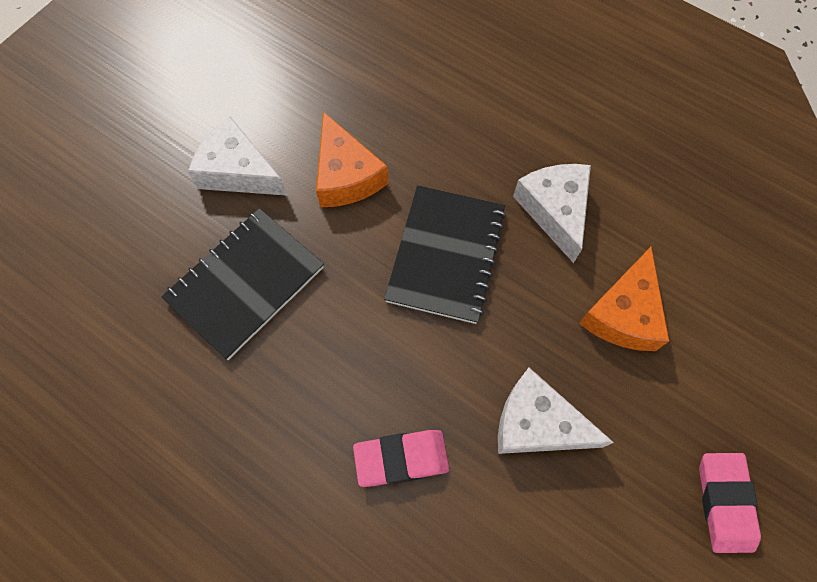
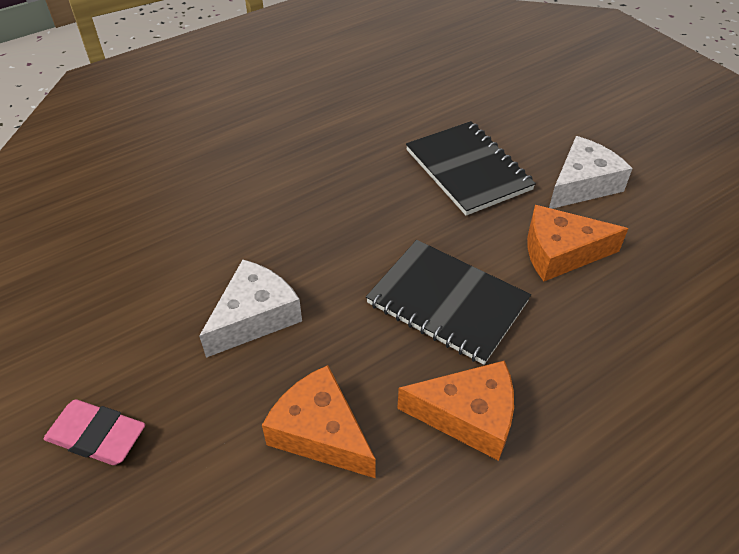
camera: 110 degrees right, 20 degrees down
pink eraser [353,430,450,487] -> none
white cheese [513,164,591,263] -> orange cheese [397,361,514,461]

